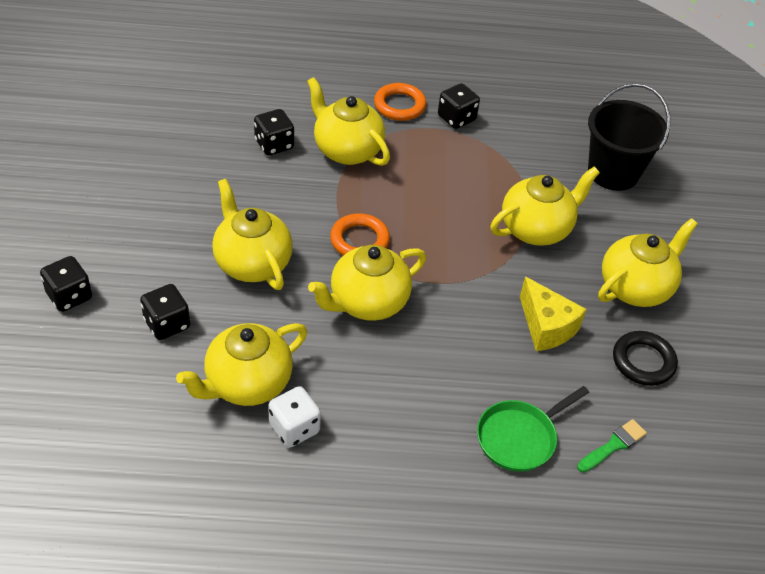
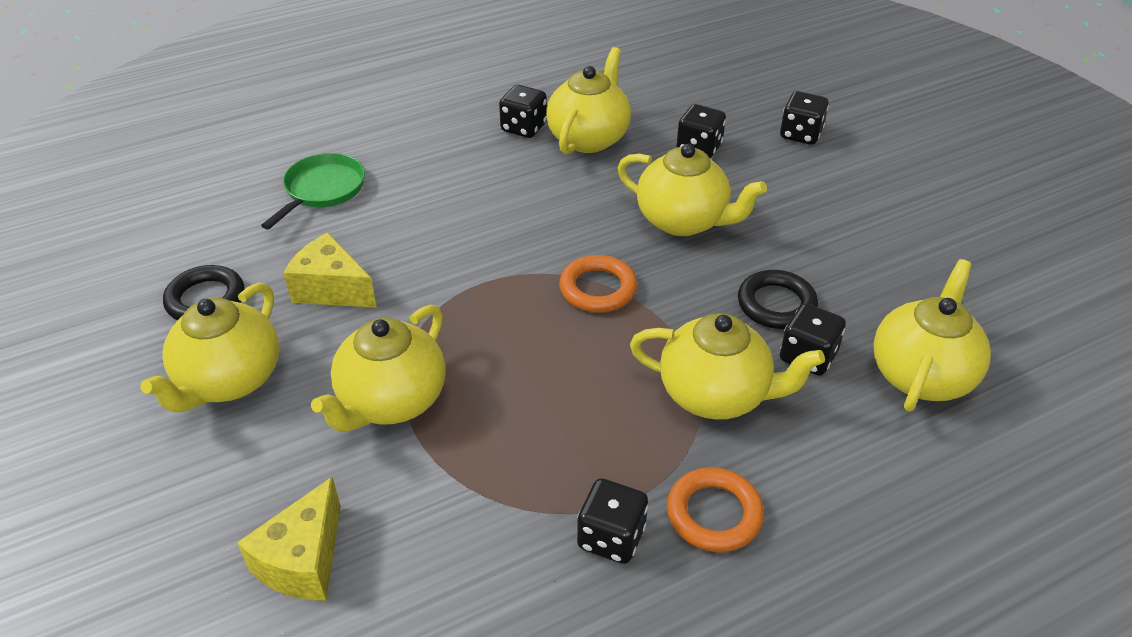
camera: 155 degrees right, 5 degrees down
white dice [268,386,321,448] -> black dice [499,85,547,138]
yellow teapot [308,245,426,321] -> yellow teapot moved to [873,259,991,412]
green brush [577,419,647,473] -> none
black bucket [588,83,670,191] -> yellow cheese [237,477,341,601]
none -> black ring [738,270,818,329]

